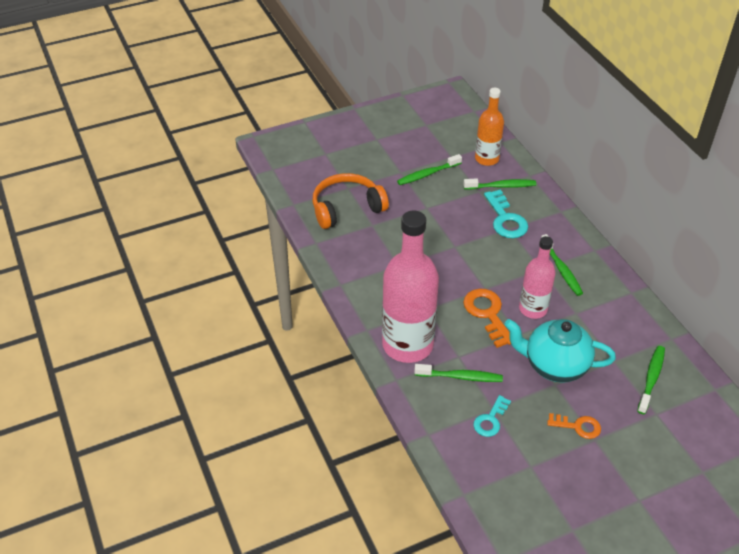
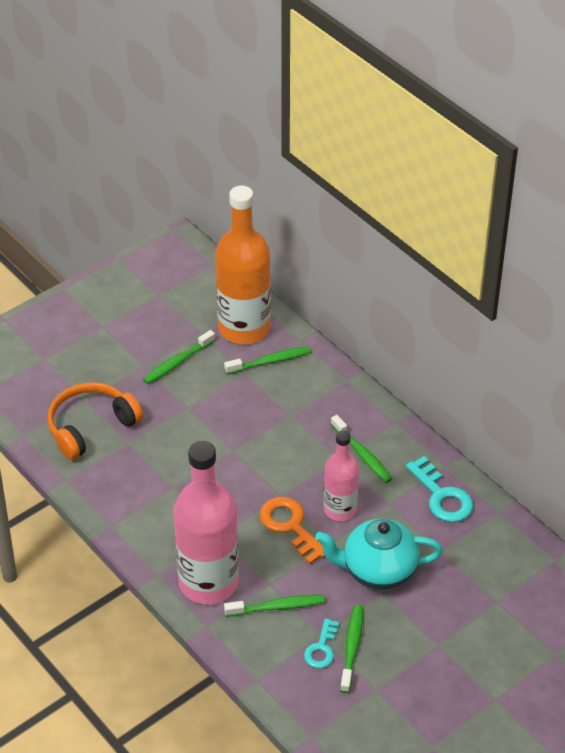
camera: 15 degrees left, 0 degrees up
orange bottle [475,88,504,166] -> orange bottle [215,186,271,344], size x1.74
turquoise key [484,189,528,238] -> turquoise key moved to [406,456,473,522]
orange key [547,413,601,439] -> none
green toothbrush [637,346,665,414] -> green toothbrush moved to [340,605,363,693]

